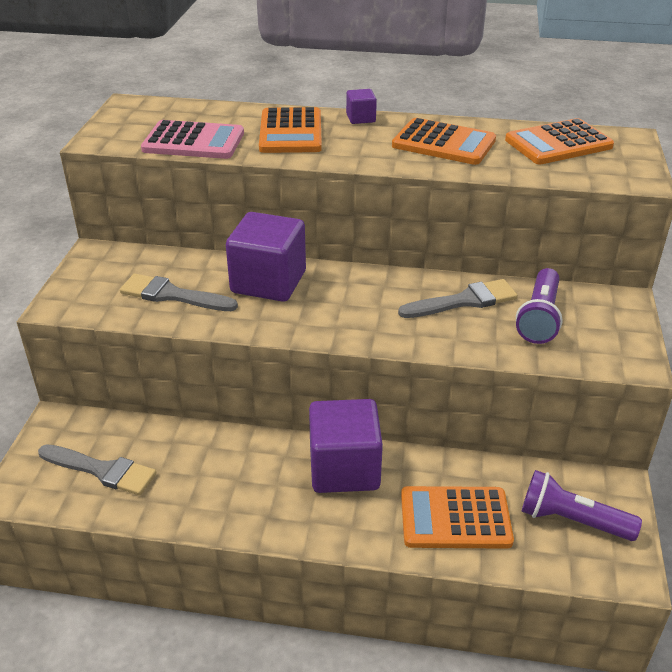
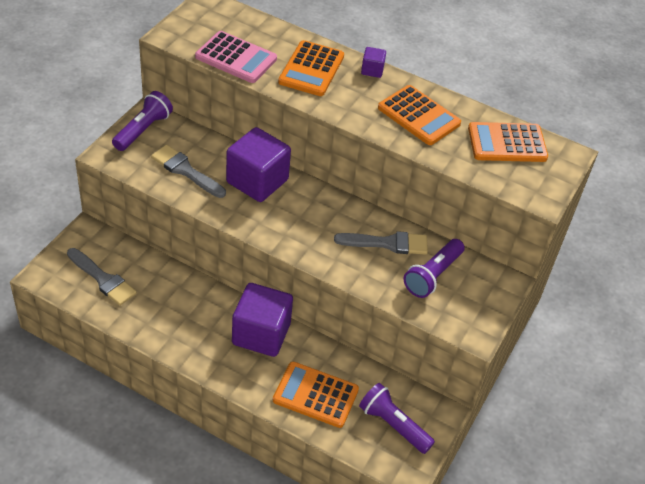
camera: 15 degrees right, 10 degrees up
none -> purple flashlight [112,91,173,151]

